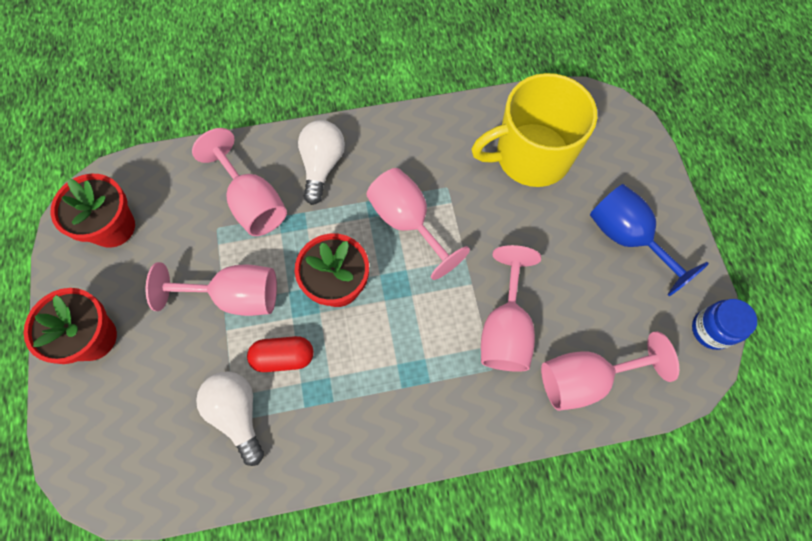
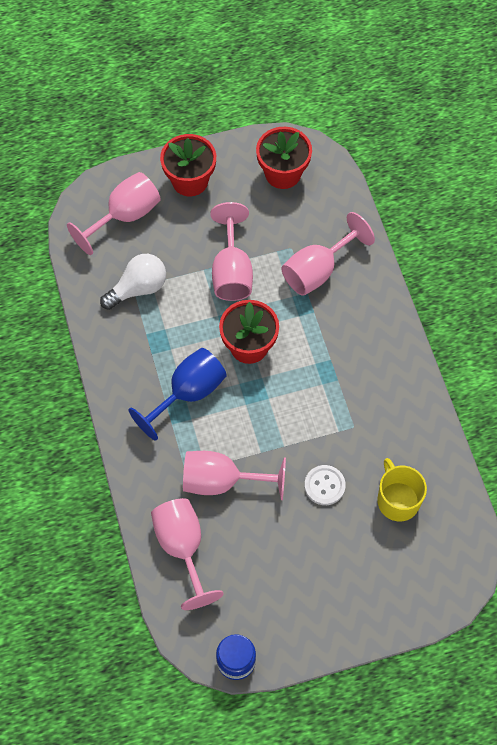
camera: 85 degrees right, 5 degrees down
red capsule [247,336,313,372] -> none
white light bulb [298,120,345,205] -> none
pink goblet [366,168,470,280] -> pink goblet moved to [67,172,161,255]
yellow mug [471,73,597,187] -> yellow mug [377,458,427,521], size x0.58
blue goblet [590,184,709,296] -> blue goblet moved to [128,348,227,441]
none -> white button [304,465,346,505]

